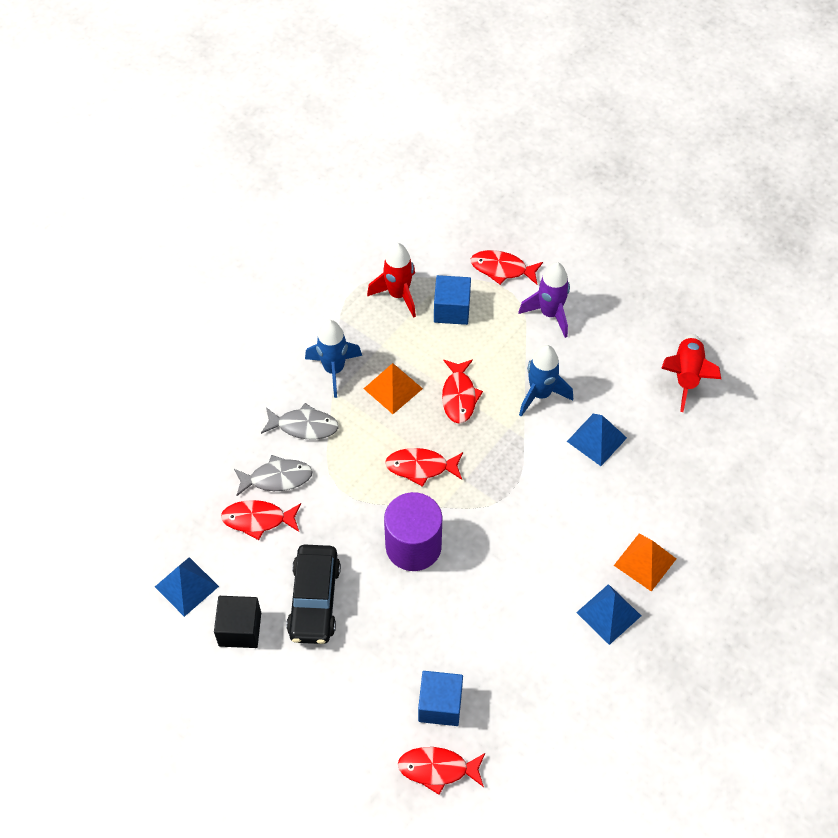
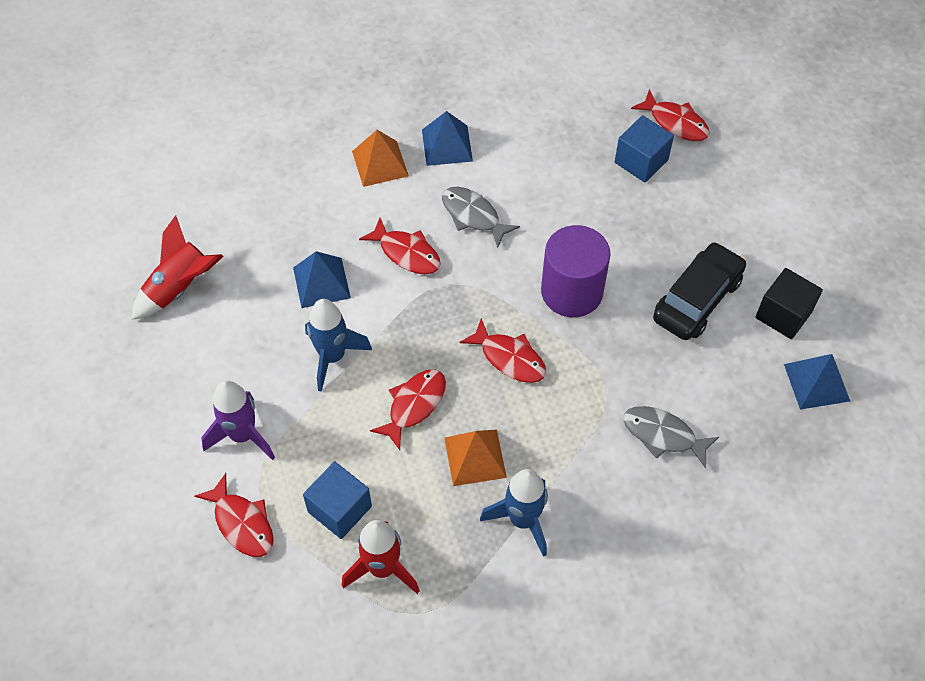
camera: 145 degrees left, 0 degrees up
red fish [221,500,301,540] -> red fish moved to [359,218,441,274]
grey fish [261,403,339,440] -> grey fish moved to [442,187,520,248]

